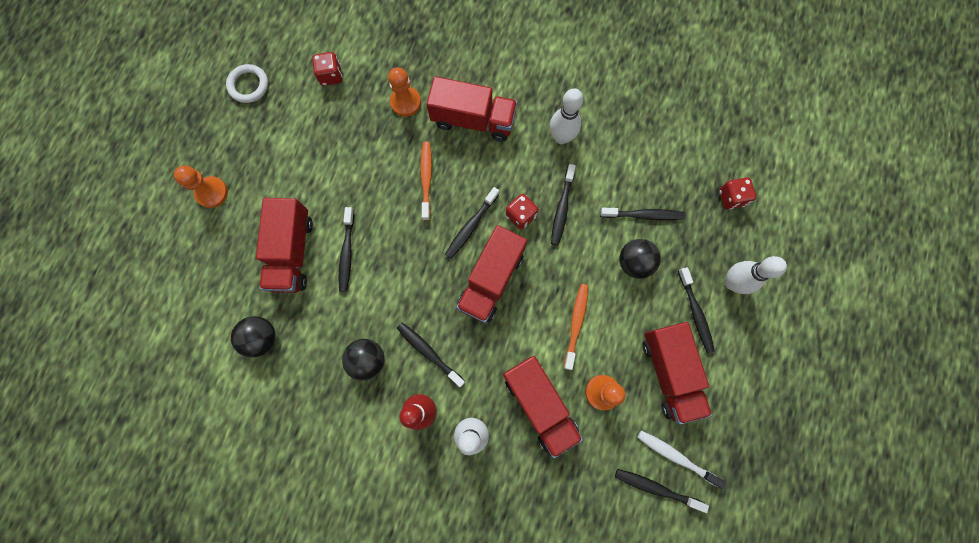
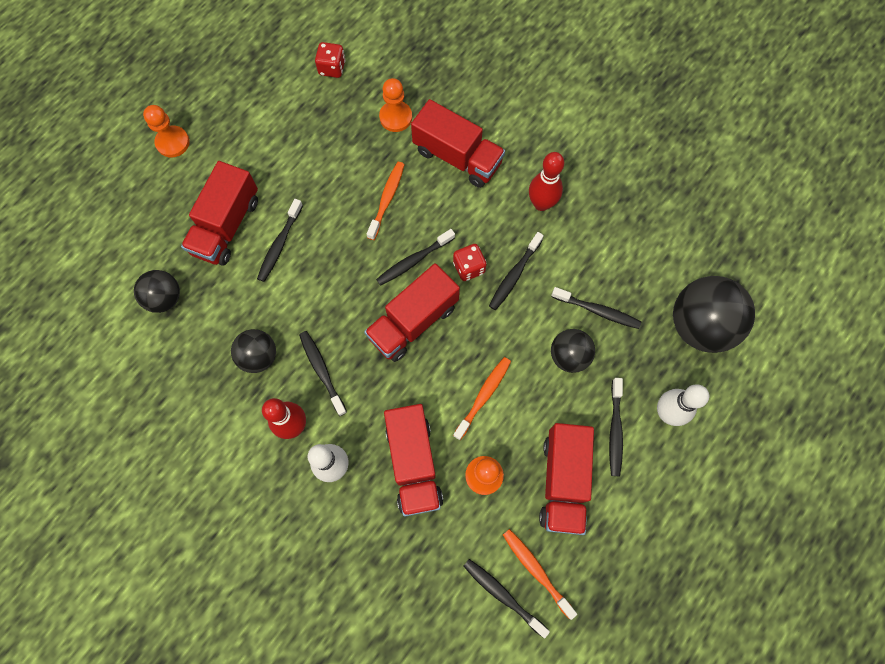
camera: 20 degrees right, 5 degrees down
white ring [226,64,268,103] -> none
white bowling pin [550,88,583,144] -> red bowling pin [529,152,564,211]
white toothbrush [637,431,726,489] -> orange toothbrush [503,529,577,620]
red dice [719,177,756,210] -> black ball [673,276,755,353]

